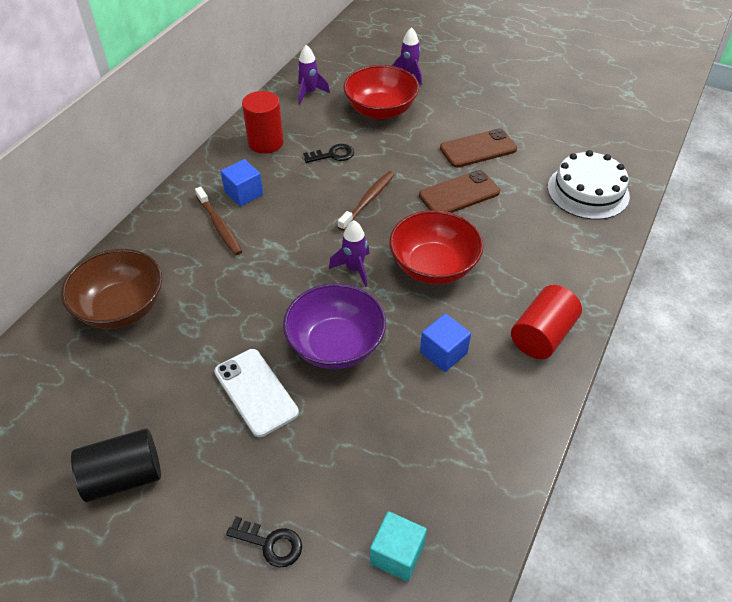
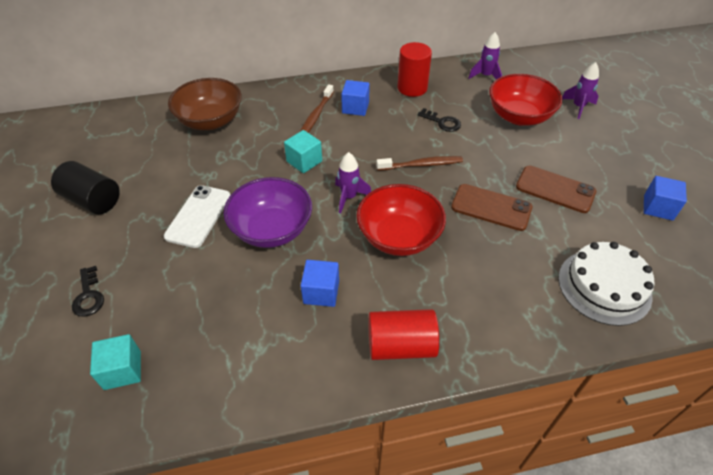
camera: 50 degrees right, 0 degrees up
none -> turquoise cube [284,130,322,173]
none -> blue cube [644,176,687,221]

